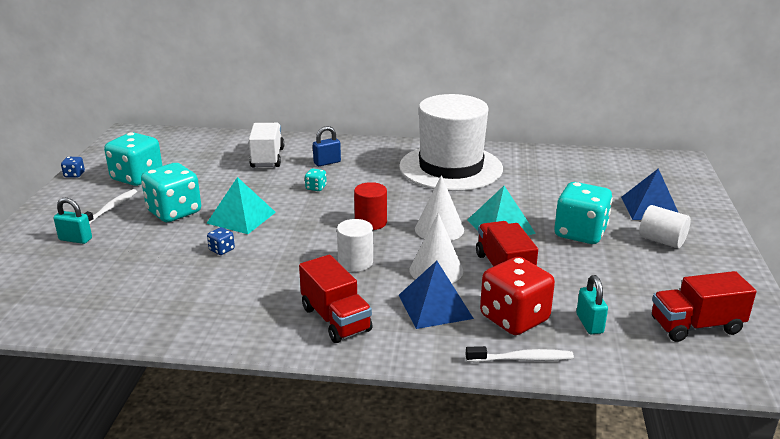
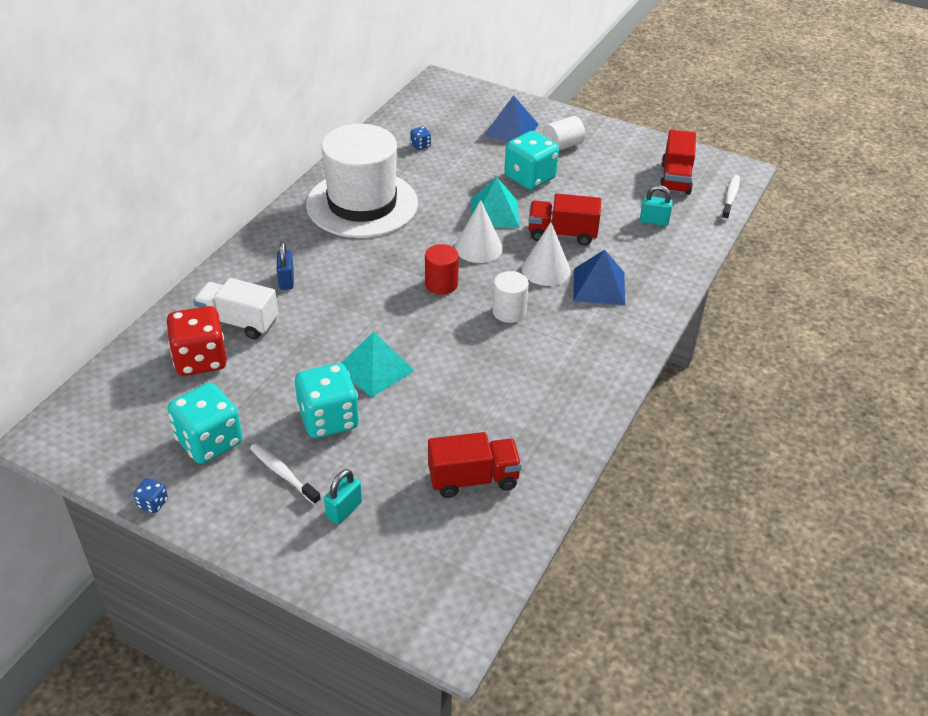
camera: 70 degrees left, 15 degrees up
blue dice [207,227,235,255] -> blue dice moved to [410,127,431,150]
red truck [299,255,372,343] -> red truck moved to [428,432,522,498]
turquoise dice [305,169,327,191] -> none
white toothbrush [466,346,574,363] -> white toothbrush moved to [721,175,740,220]
red dice [480,257,555,335] -> red dice moved to [166,306,227,376]

